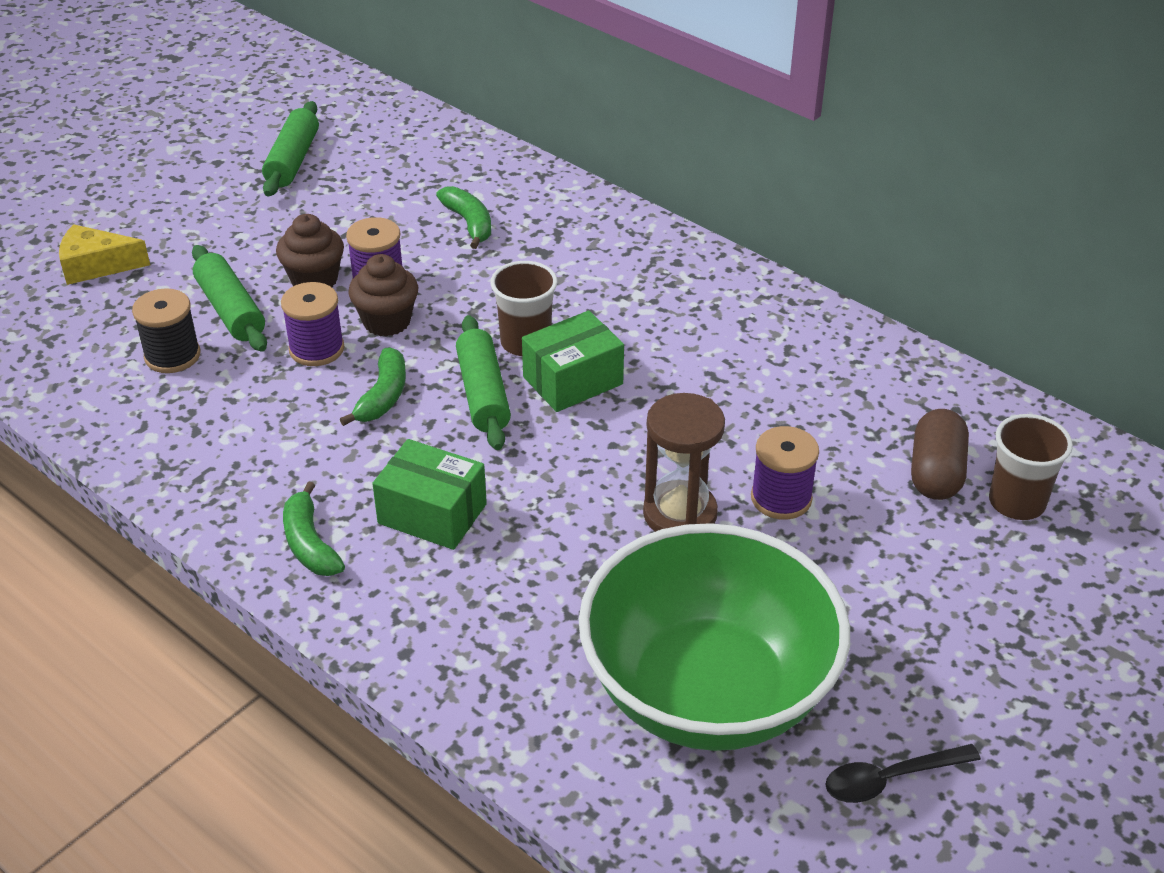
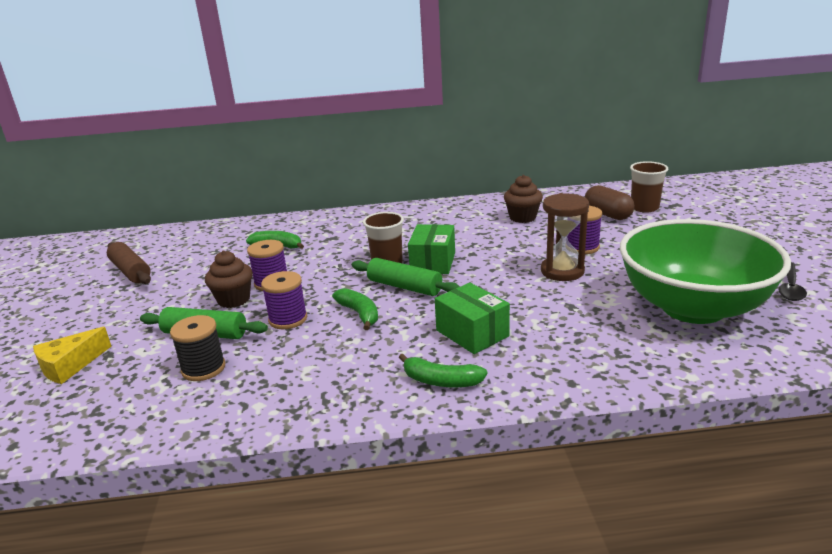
camera: 45 degrees left, 15 degrees down
green rolling pin [262,101,319,197] -> brown rolling pin [107,242,151,284]
brown cupcake [348,254,418,336] -> brown cupcake moved to [504,175,543,223]
green box [372,439,487,550] -> green box turned 75 degrees clockwise [435,283,510,354]

